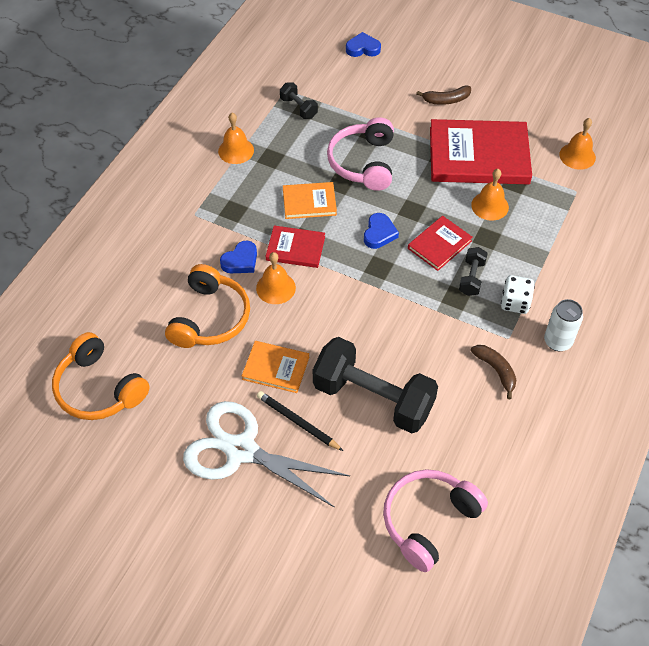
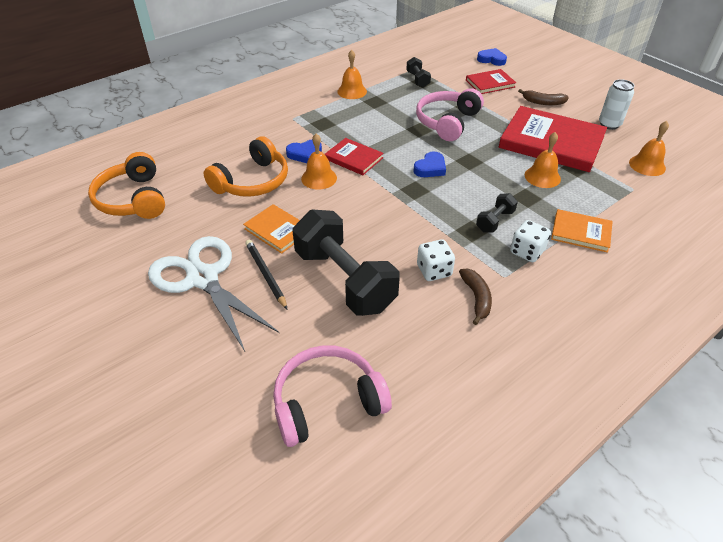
camera: 25 degrees right, 10 degrees down
orange book [283,182,337,219] -> orange book moved to [551,209,613,253]
red book [408,216,473,271] -> red book moved to [466,69,516,94]
white can [544,299,583,351] -> white can moved to [599,79,634,130]
none -> white dice [417,239,455,281]

